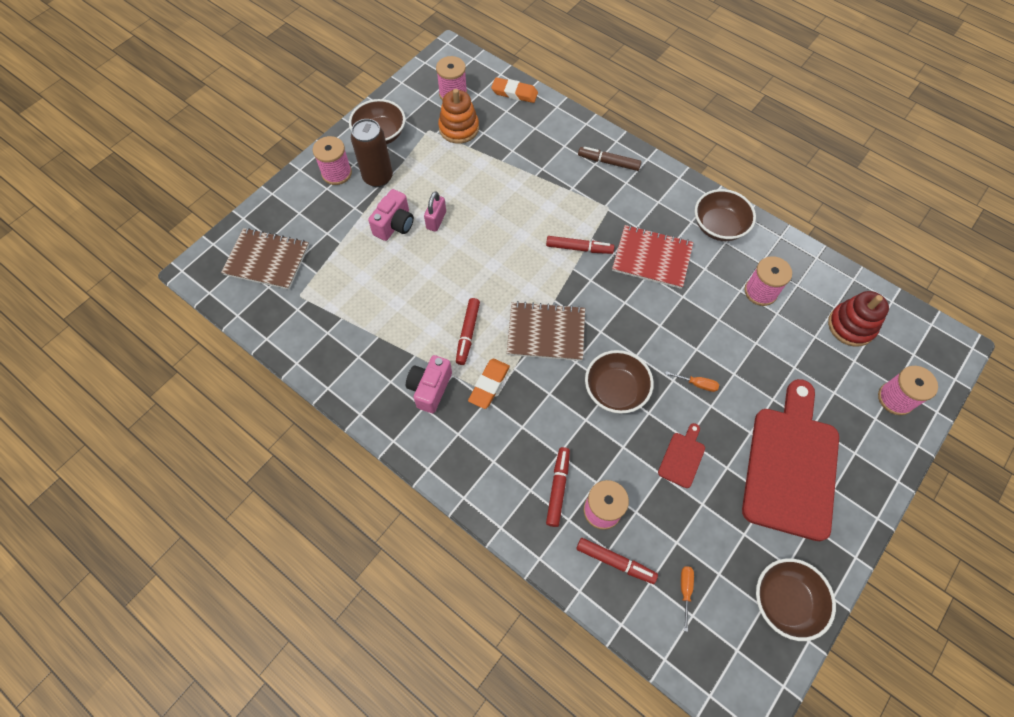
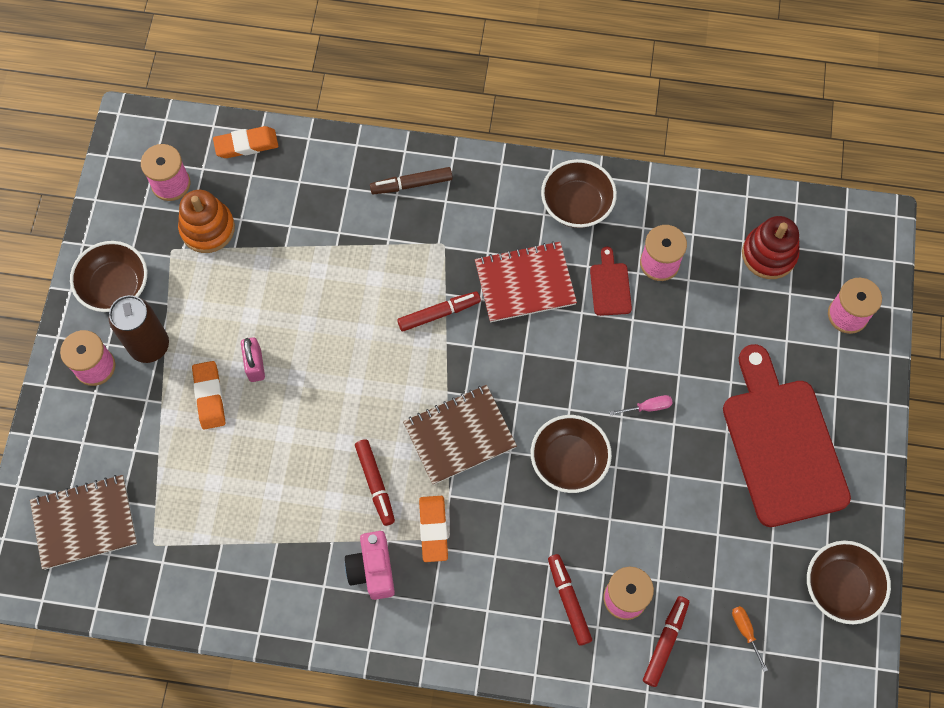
camera: 30 degrees left, 5 degrees up
pink camera [368,189,414,241] -> orange eraser [192,361,225,429]
red marker [576,538,658,584] -> red marker turned 60 degrees counterclockwise [643,596,689,687]
red cutting board [658,423,705,488] -> red cutting board moved to [590,247,632,316]
orange screwdriver [665,371,719,392] -> pink screwdriver [610,395,673,416]

